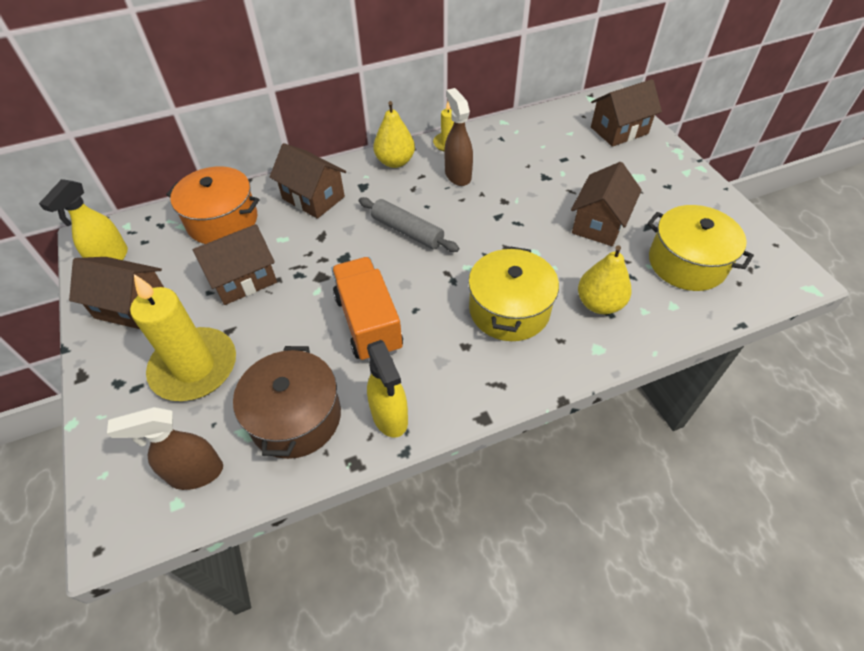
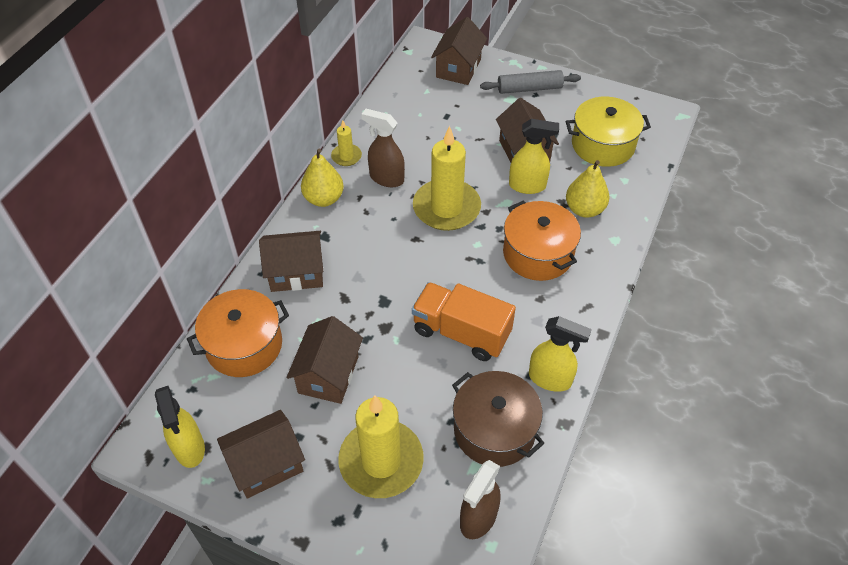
camera: 45 degrees left, 0 degrees up
grey rolling pin [359,197,459,252] -> grey rolling pin moved to [480,70,581,94]
yellow pot [468,246,559,341] -> orange pot [503,200,581,281]
none -> yellow candle [413,126,481,231]
none -> yellow spray bottle [509,119,559,194]

